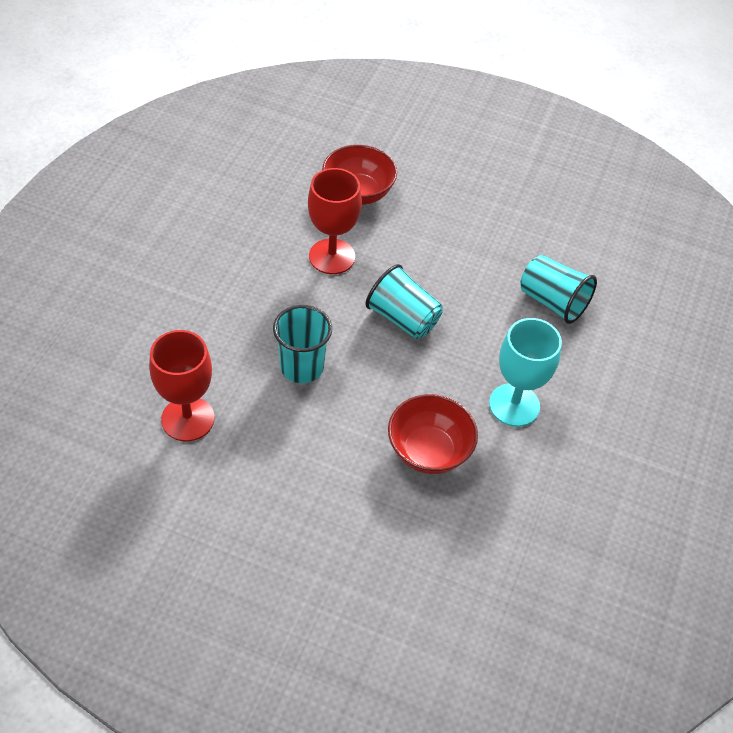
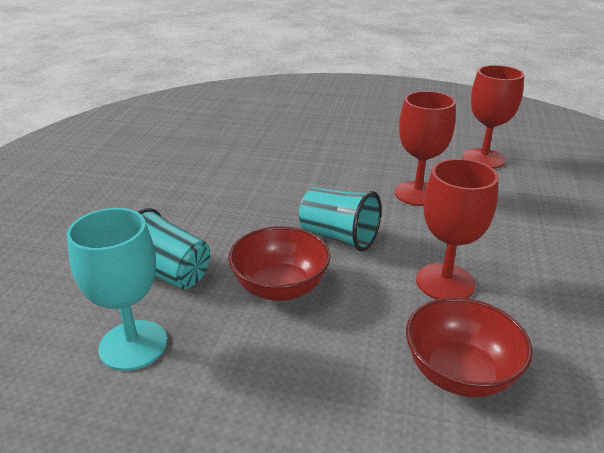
camera: 175 degrees right, 20 degrees down
turquoise cup [273,305,332,383] -> red goblet [394,91,456,206]
red bowl [388,394,478,474] -> red bowl moved to [228,226,331,301]
turquoise goblet [489,318,562,427] -> turquoise goblet moved to [67,208,167,371]

